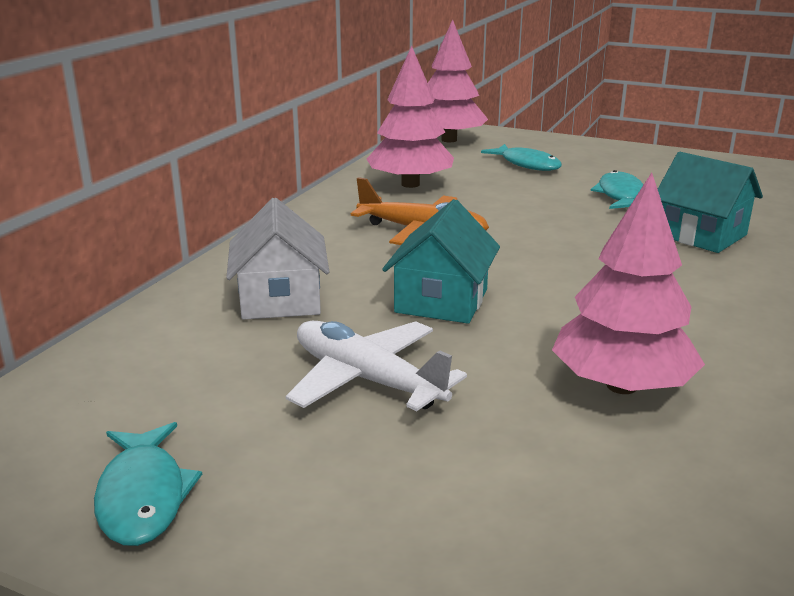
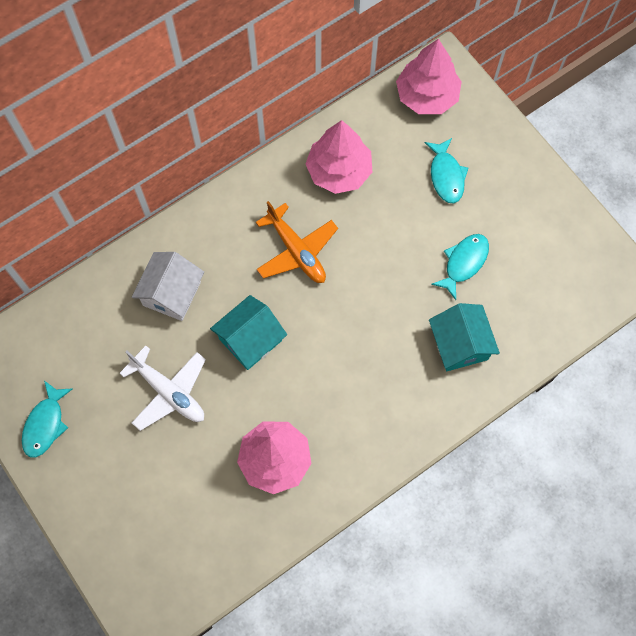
camera: 30 degrees right, 45 degrees up
white plane [286,321,467,411] -> white plane turned 150 degrees clockwise [119,345,206,431]

